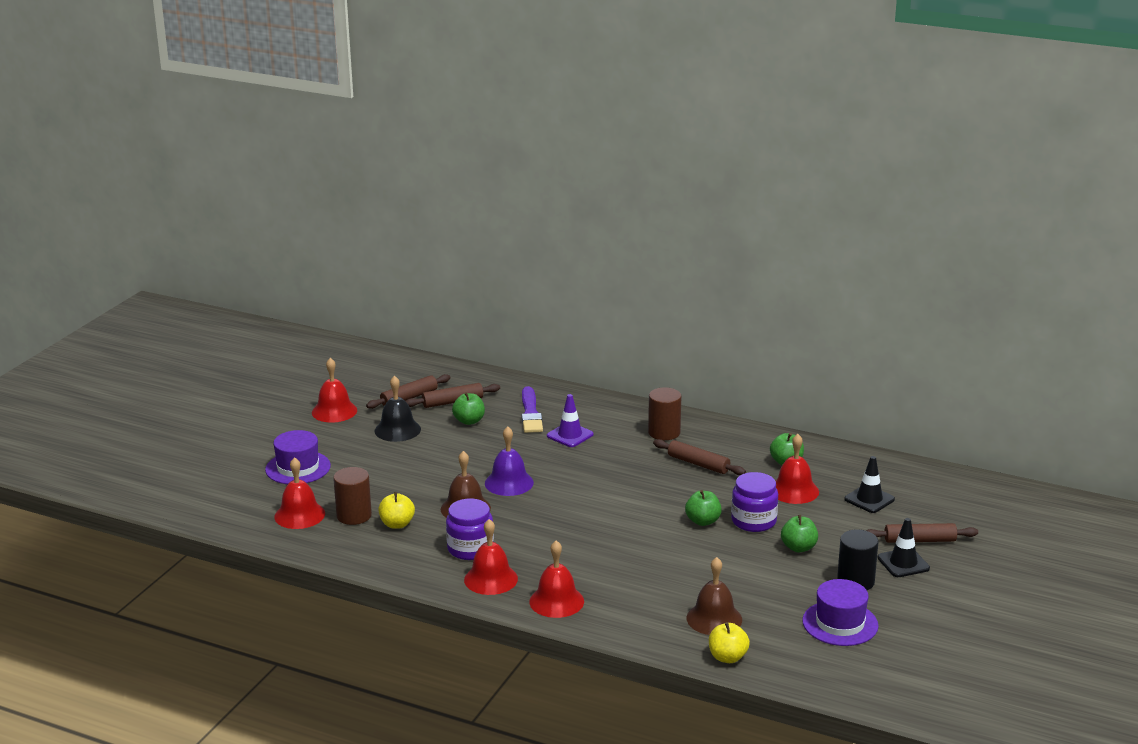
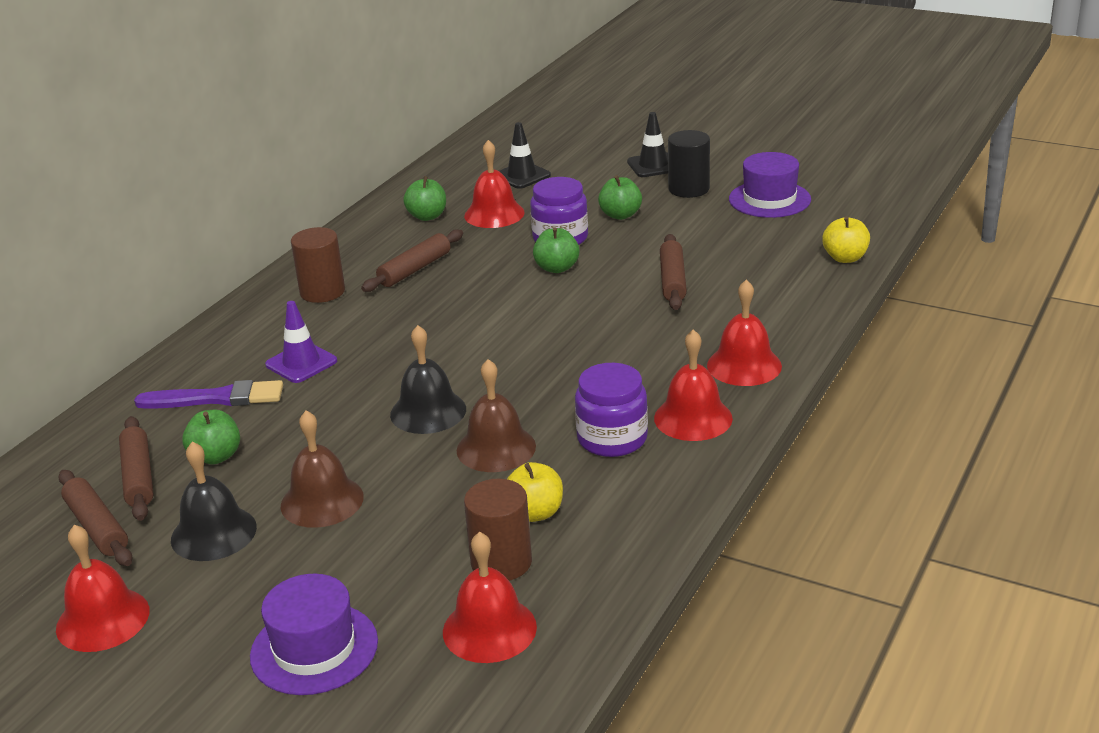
camera: 85 degrees left, 5 degrees up
purple bell [485,426,534,496] -> black bell [390,325,466,434]
brown bell [687,557,742,635] -> brown bell moved to [281,410,364,528]
brown rolling pin [866,523,978,543] -> brown rolling pin moved to [660,234,687,310]

